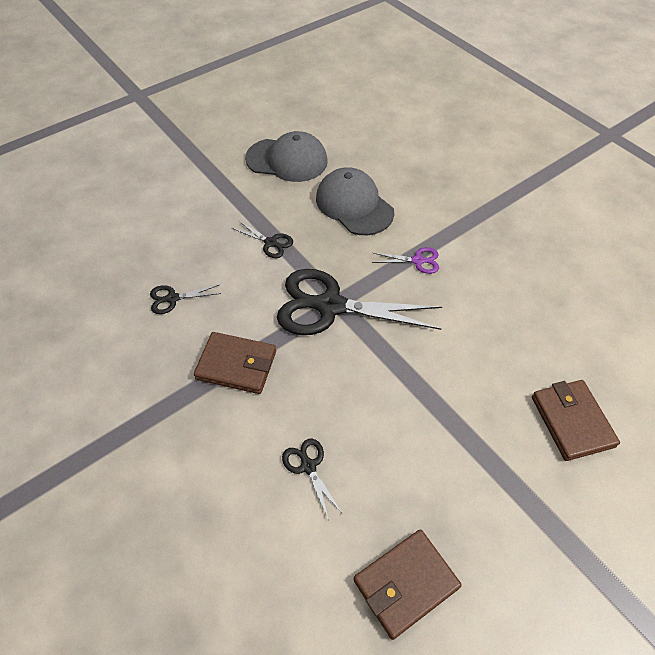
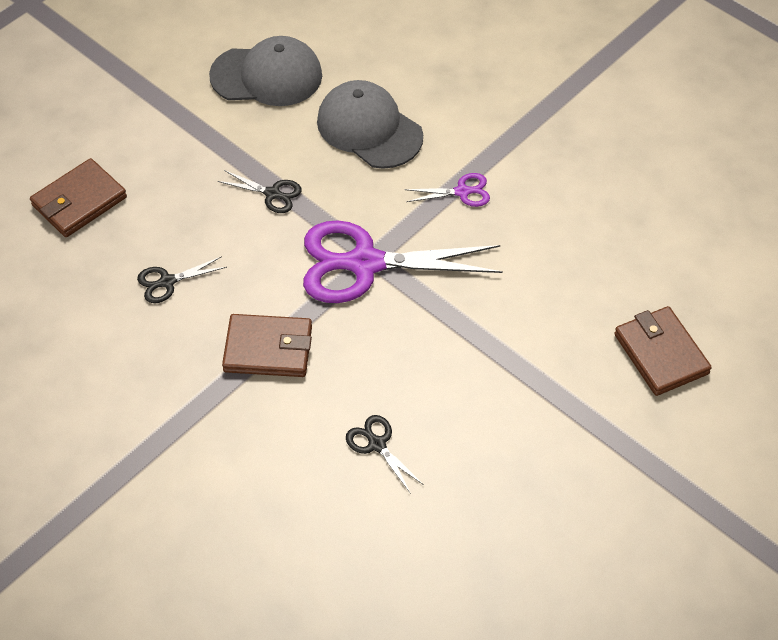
camera: 10 degrees left, 0 degrees up
black scissors [277,269,442,335] -> purple scissors [303,220,503,303]
brown wallet [354,529,462,640] -> brown wallet moved to [30,158,127,237]

